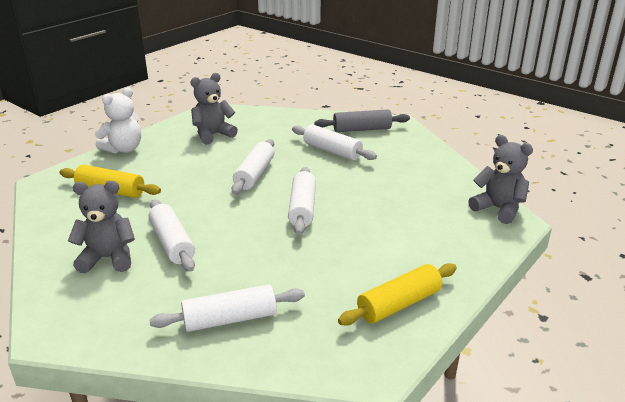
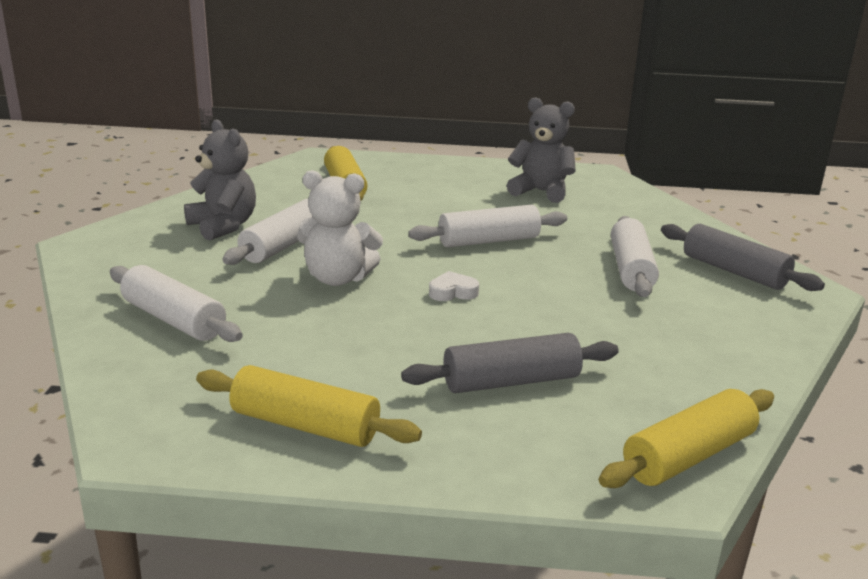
camera: 55 degrees right, 5 degrees down
white teddy bear [95,87,141,154] -> white teddy bear moved to [297,170,383,286]
white rolling pin [288,167,316,235] -> white heart [429,271,479,301]
grey teddy bear [468,135,533,224] -> yellow rolling pin [599,389,774,488]
none -> grey rolling pin [401,333,619,393]

